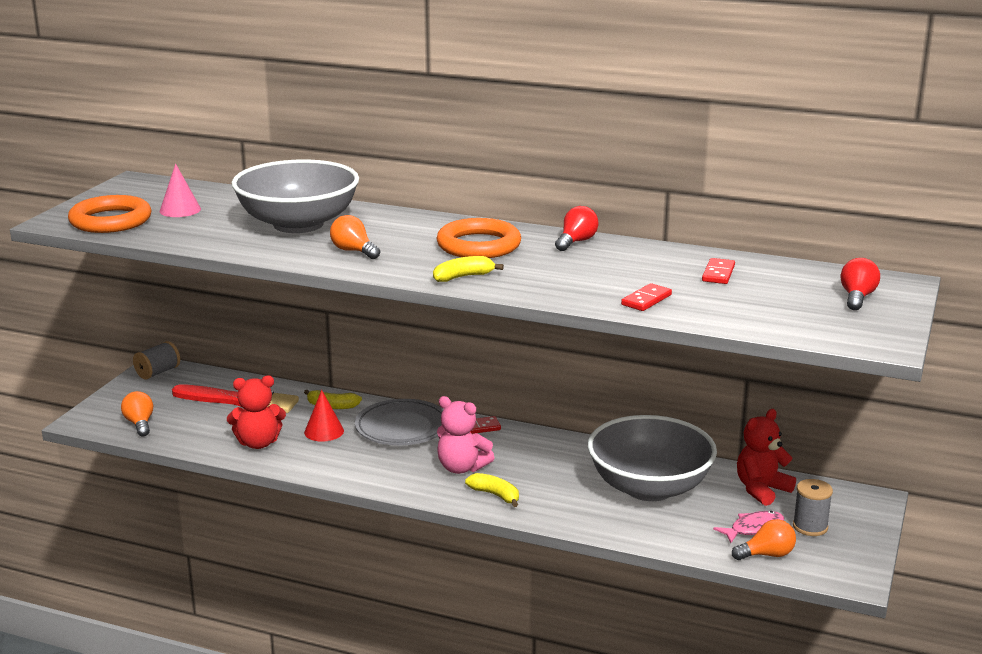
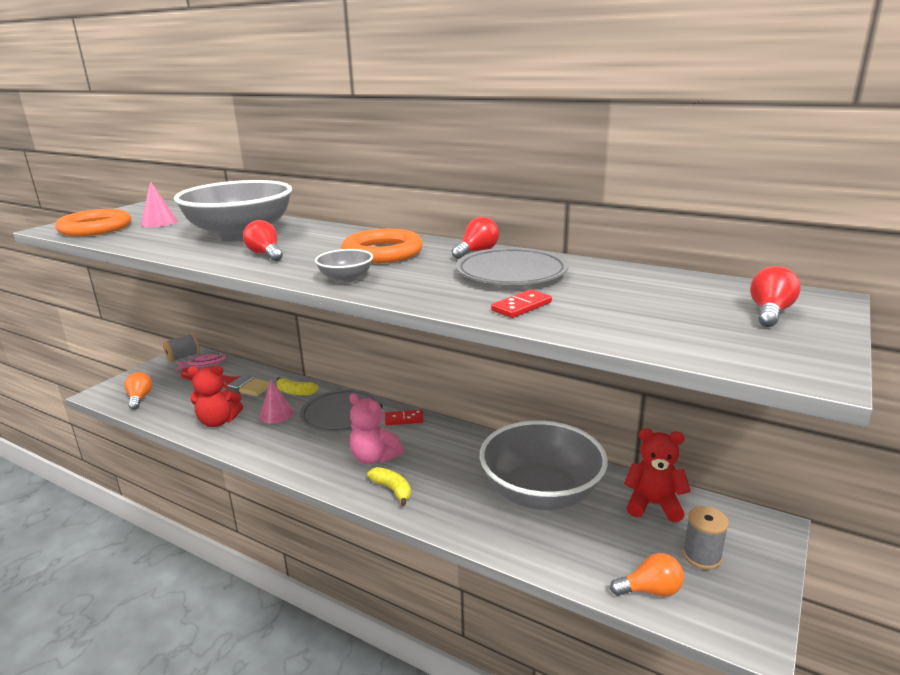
camera: 10 degrees right, 0 degrees up
red cone [304,390,344,442] -> pink cone [260,380,294,424]
orange light bulb [330,215,380,259] -> red light bulb [243,220,283,261]
yellow banana [433,256,504,282] -> grey bowl [315,249,373,283]
red domino [702,258,735,284] -> none
pink fish [713,511,784,543] -> pink fish moved to [176,354,227,371]
red teddy bear [737,409,796,506] -> red teddy bear turned 45 degrees clockwise [624,428,691,522]
none -> grey plate [456,248,569,285]

